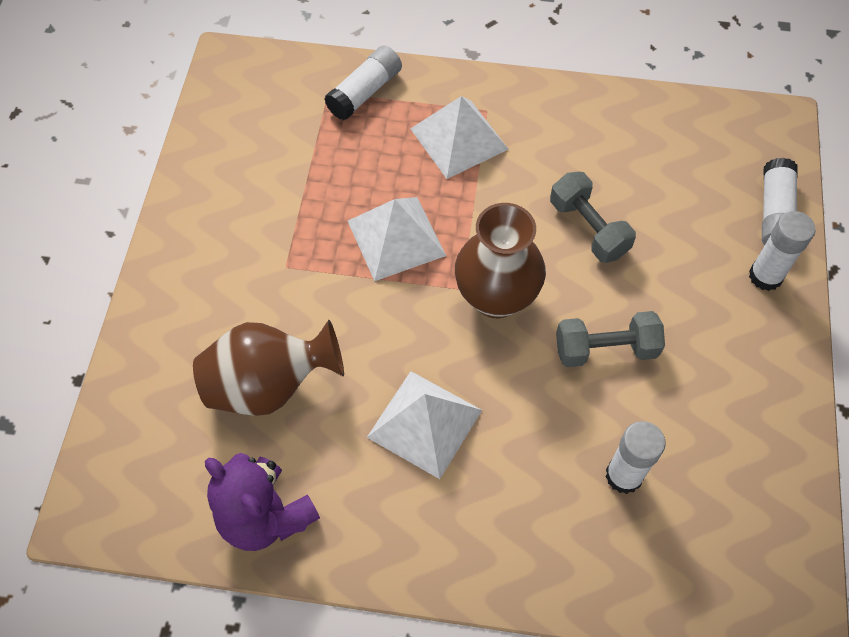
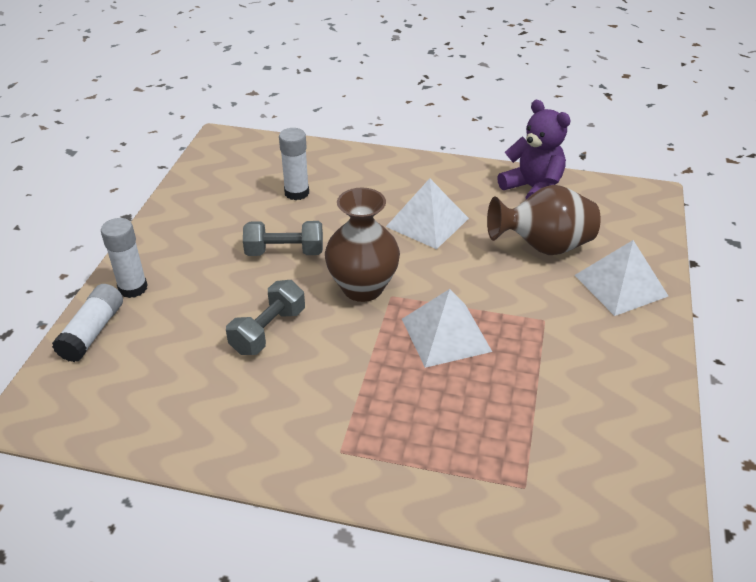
camera: 175 degrees left, 20 degrees down
white glue stick [324,46,402,120] -> none
white pyramid [410,96,509,179] -> white pyramid moved to [574,240,668,316]
grey dumbbell [550,171,636,263] -> grey dumbbell turned 60 degrees clockwise [226,280,305,355]

